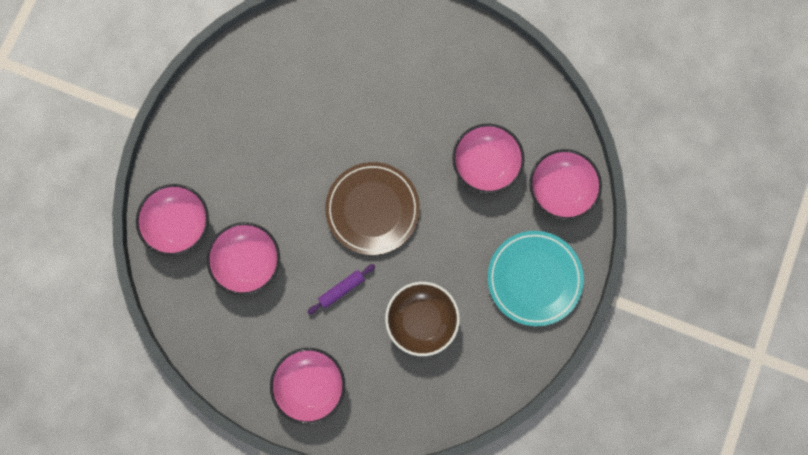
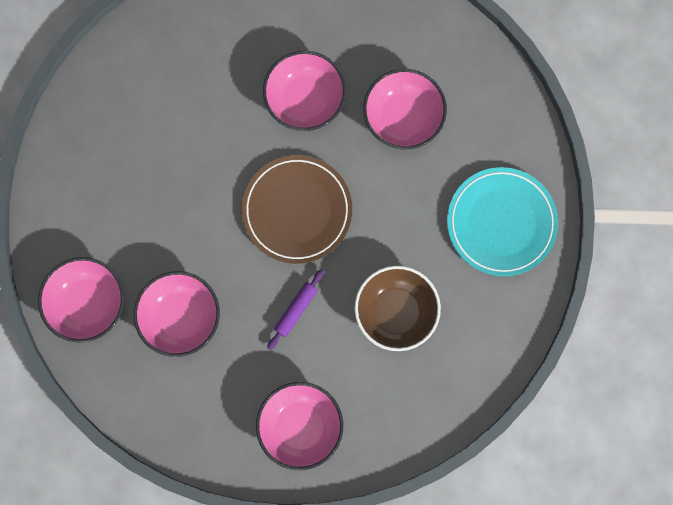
camera: 20 degrees left, 0 degrees up
pink bowl [529,149,602,220] -> pink bowl moved to [263,51,346,131]

